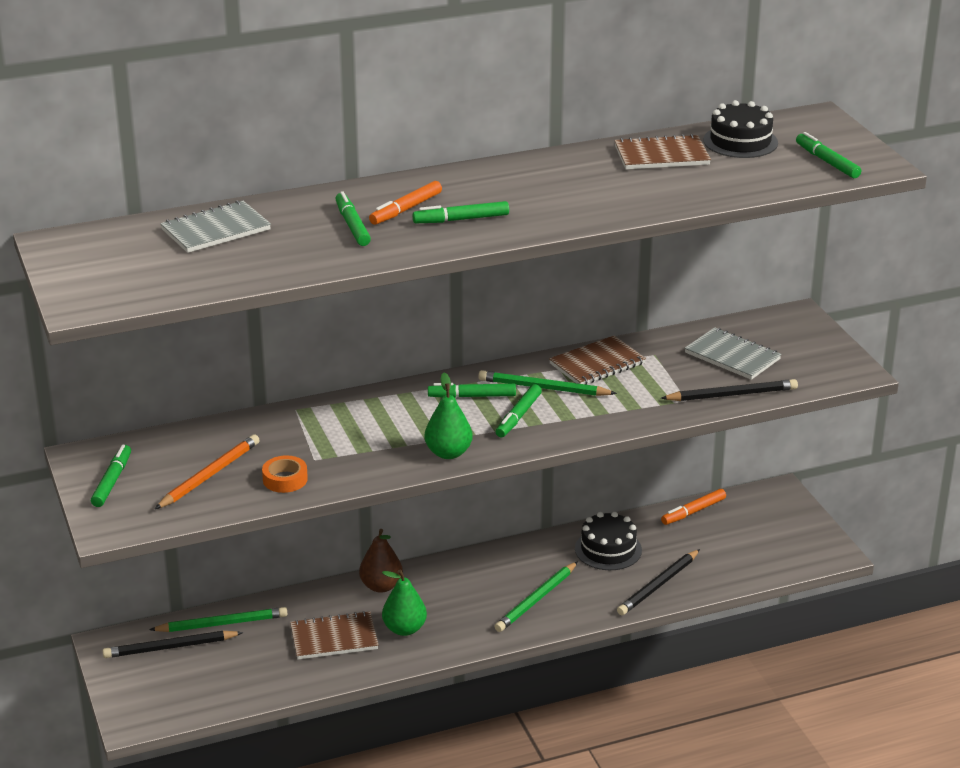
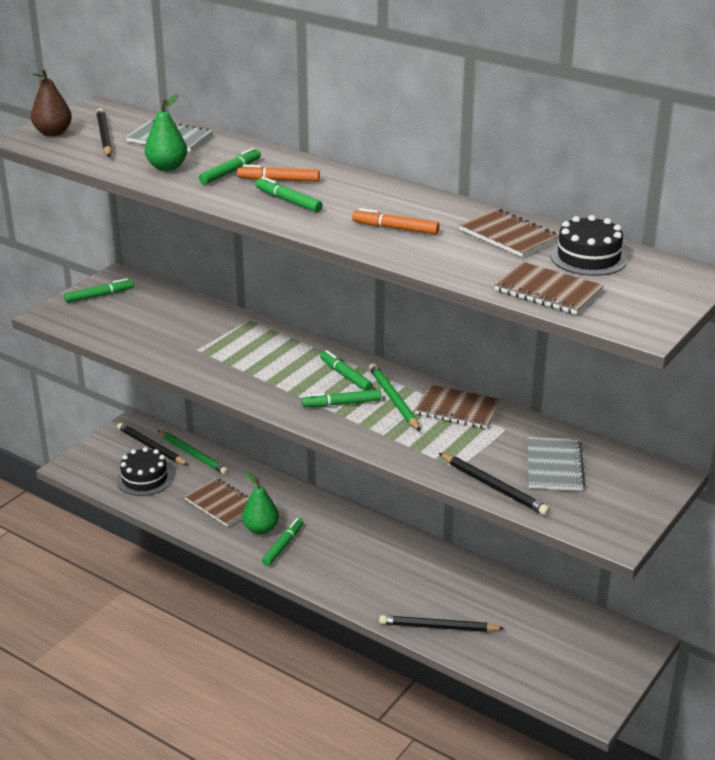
camera: 55 degrees right, 0 degrees up
orange pencil [155,435,260,509] -> none
orange tape [262,455,308,493] -> none
brown pear [359,529,403,593] -> brown pear moved to [31,69,72,136]
green pear [424,373,473,459] -> green pear moved to [145,94,187,171]
green pencil [494,561,578,632] -> none
black cake [575,512,642,570] -> black cake moved to [117,447,173,496]
orange marker [661,489,726,525] -> orange marker moved to [352,208,439,234]
green marker [796,132,861,178] -> green marker moved to [262,518,303,566]
none -> black pencil [96,108,112,157]
none -> brown notebook [494,262,604,315]

